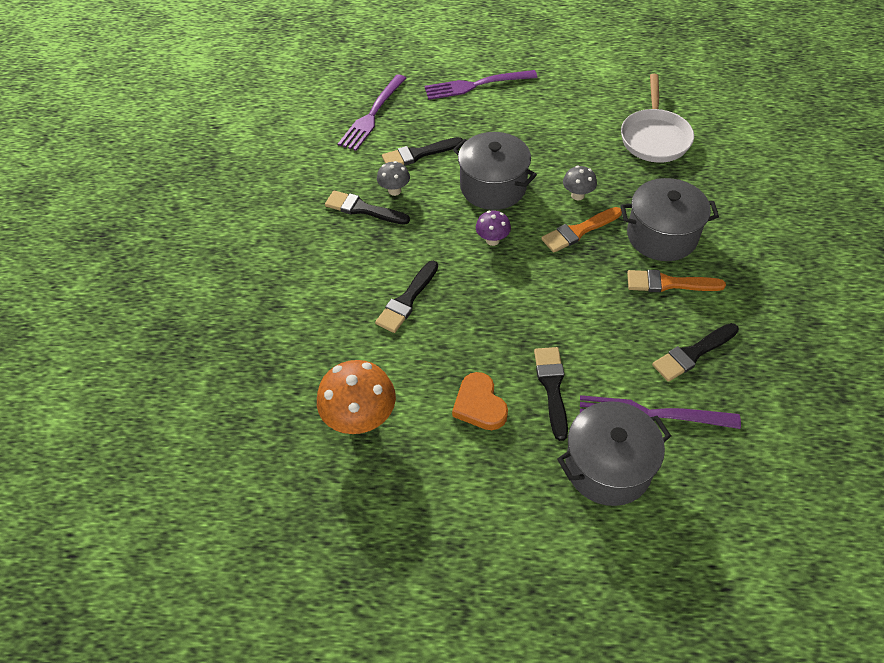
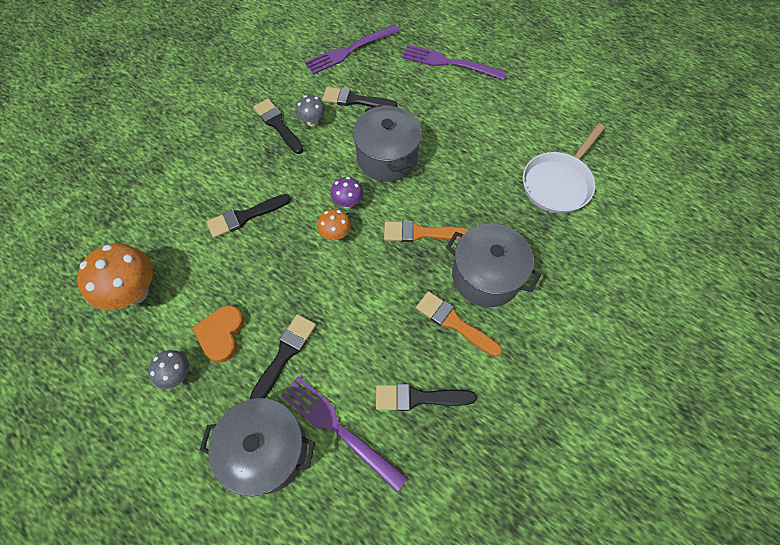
camera: 30 degrees right, 10 degrees up
grey mushroom [563,166,597,200] -> grey mushroom moved to [148,350,189,389]
none -> orange mushroom [317,209,351,240]

